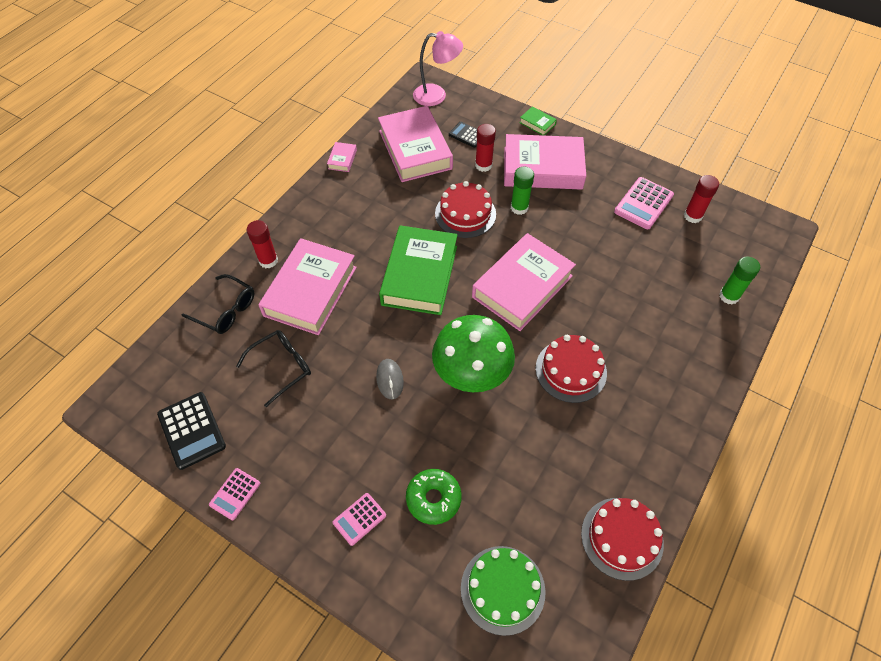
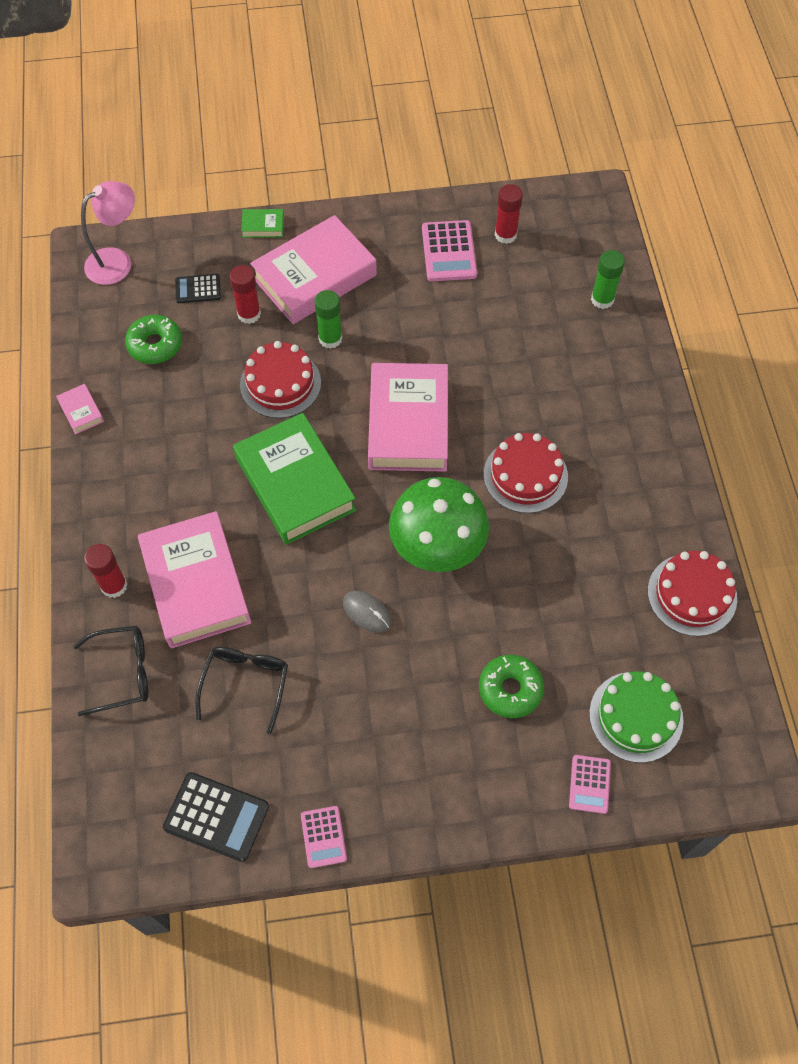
camera: 40 degrees left, 5 degrees up
pink calculator [333,493,386,546] -> pink calculator moved to [569,755,611,814]
pink book [378,106,453,182] -> green donut [125,315,182,364]

